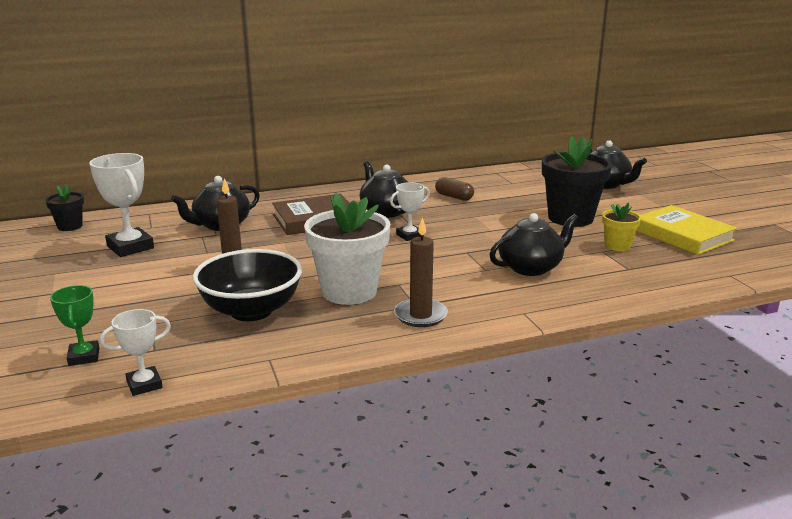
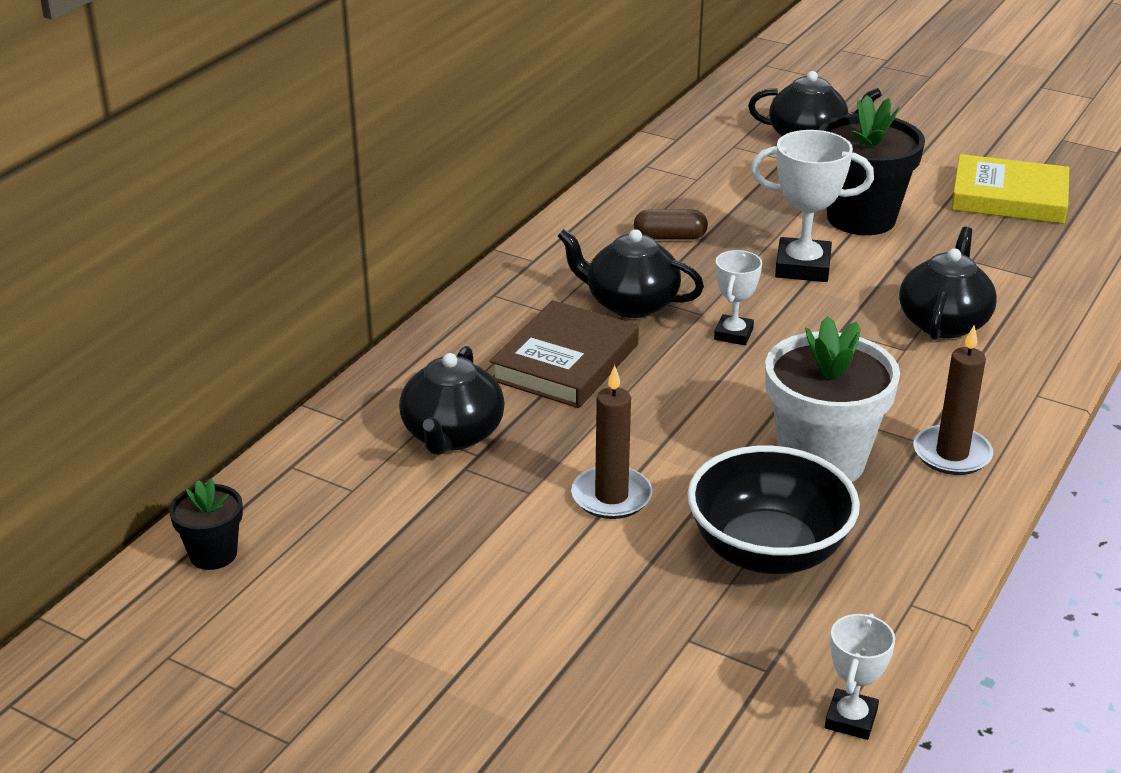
camera: 40 degrees left, 10 degrees up
green trophy [50,285,99,366] -> none
white trophy [89,153,154,257] -> white trophy moved to [751,130,874,282]
yellow flower pot [602,203,641,251] -> none

